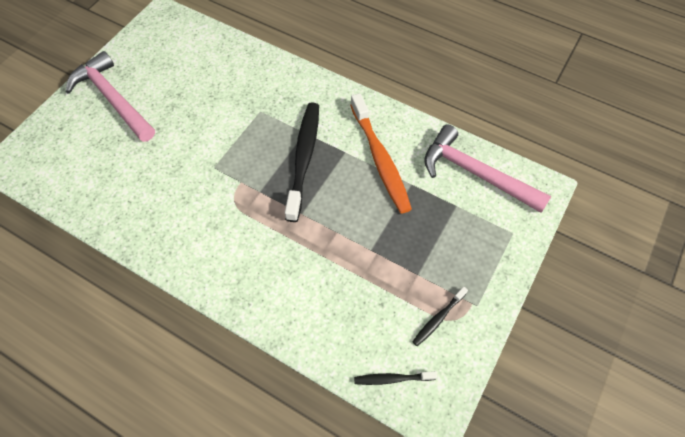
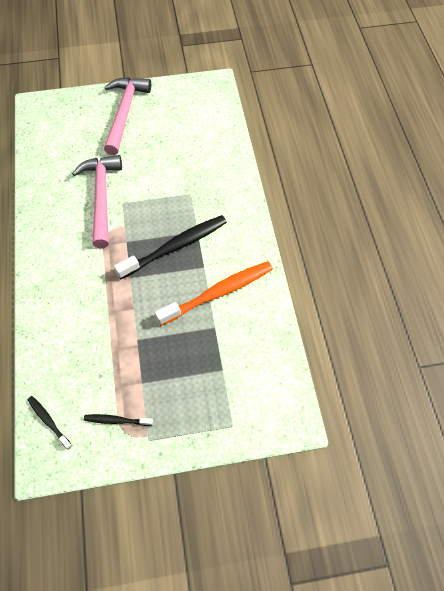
camera: 50 degrees right, 0 degrees up
orange toothbrush [350,93,412,214] -> orange toothbrush turned 150 degrees counterclockwise [155,261,273,326]
pink hammer [424,124,551,213] -> pink hammer moved to [72,155,122,248]

